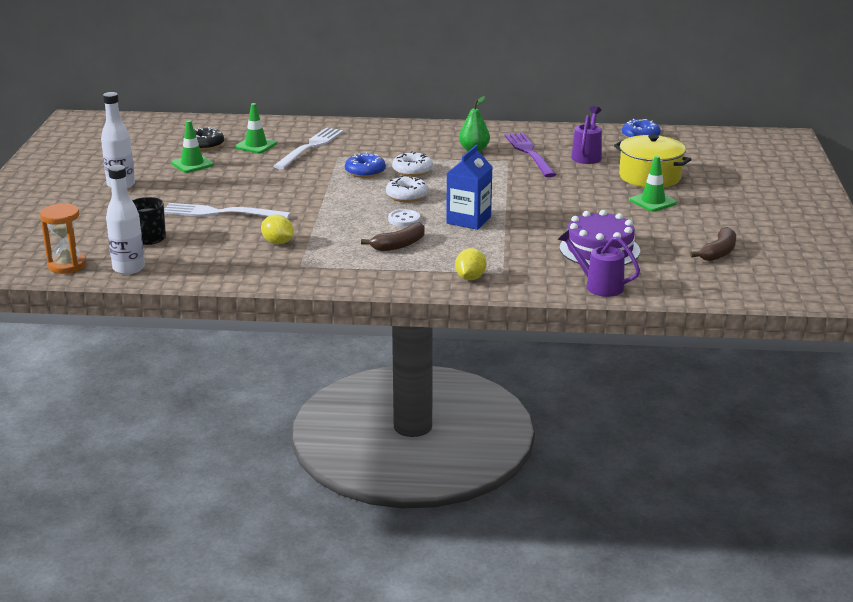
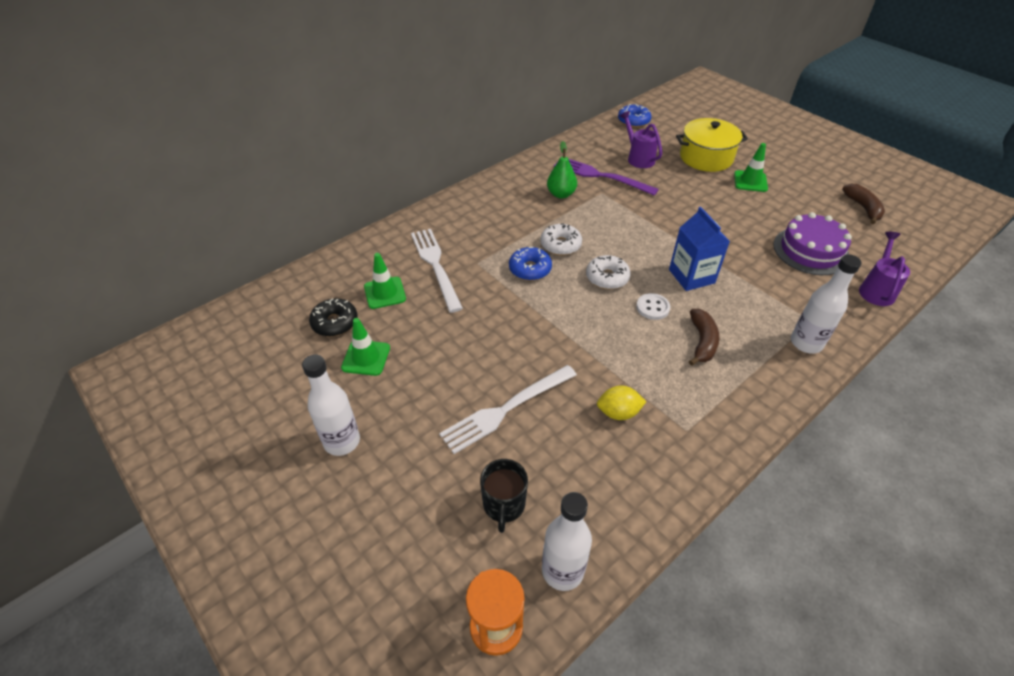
camera: 45 degrees left, 20 degrees up
yellow lemon [455,248,487,280] -> white bottle [791,254,862,354]
purple watering can [557,230,640,297] -> purple watering can turned 120 degrees clockwise [859,232,910,306]

